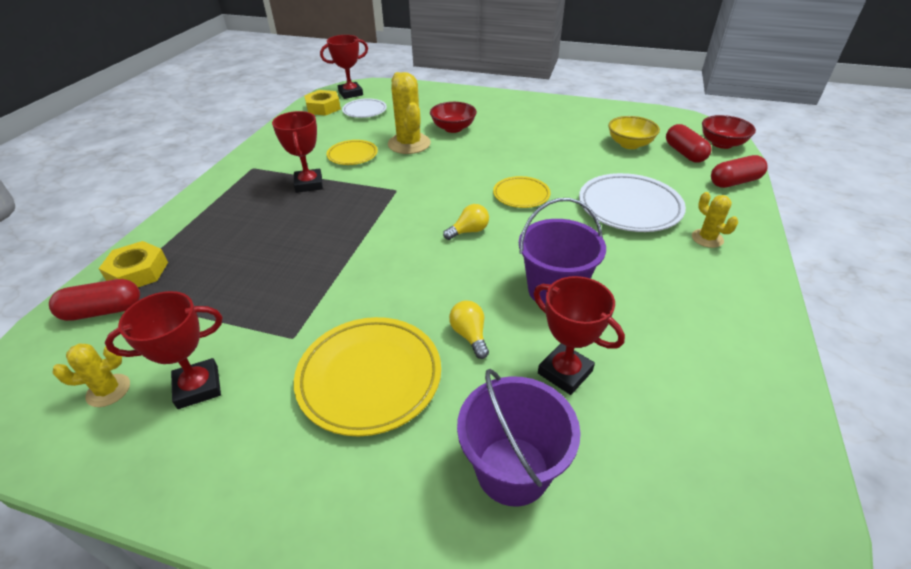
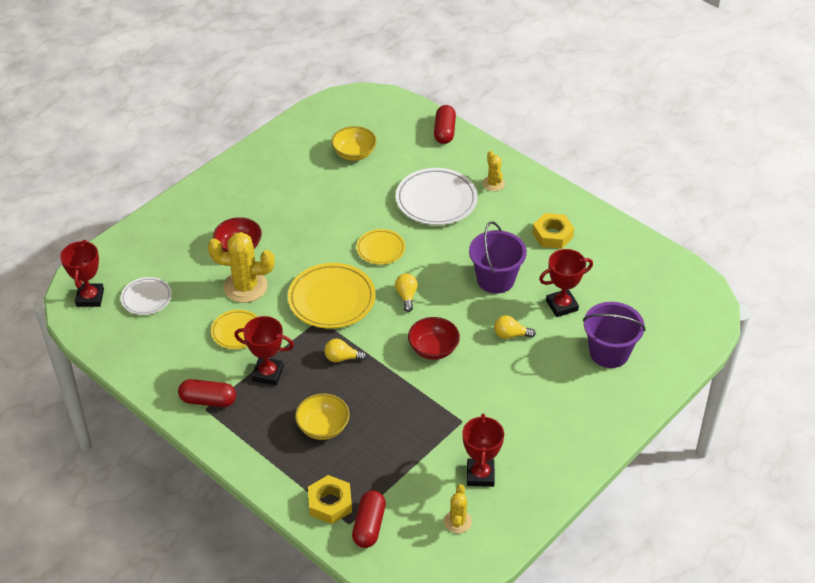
camera: 65 degrees left, 5 degrees up
yellow plate [294,317,441,436] -> yellow plate moved to [288,263,376,329]
yellow nut [304,90,341,116] -> yellow nut moved to [532,213,574,249]
red capsule [666,124,712,162] -> red capsule moved to [178,379,236,407]
yellow cactus [692,192,738,248] -> yellow cactus turned 75 degrees clockwise [483,151,505,191]
red bowl [702,115,756,149] -> red bowl moved to [408,317,460,360]
none -> yellow bowl [295,394,350,440]
none -> yellow light bulb [324,339,367,362]

